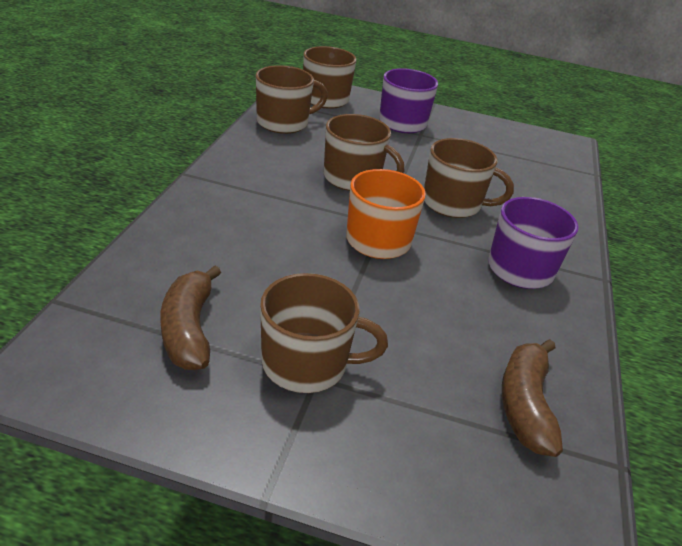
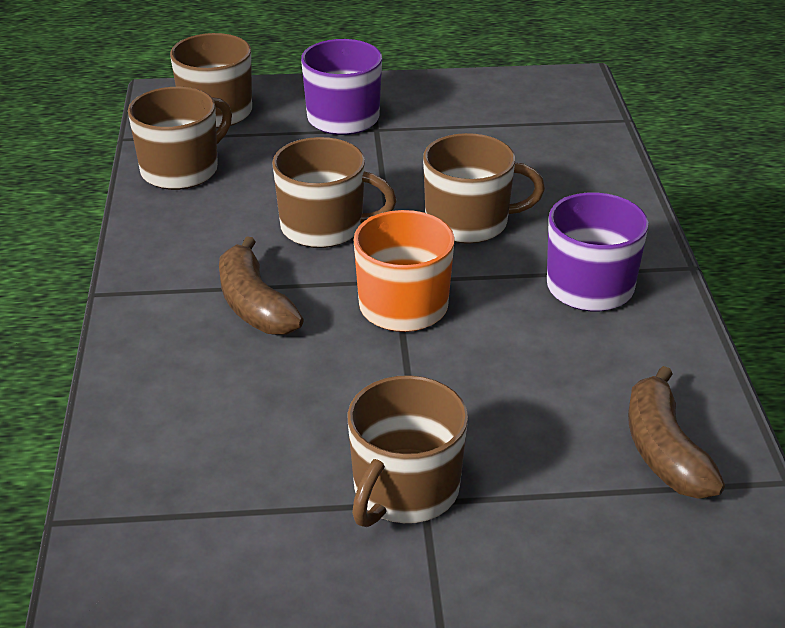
camera: 15 degrees left, 0 degrees up
brown banana [160,266,221,370] -> brown banana moved to [219,236,304,335]
brown mug [260,273,388,393] -> brown mug turned 135 degrees clockwise [347,375,468,527]

